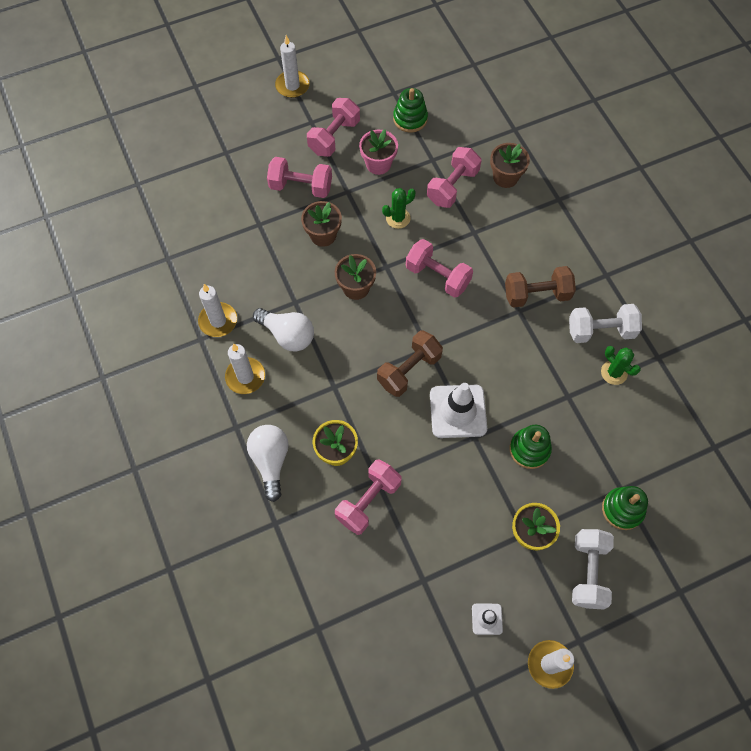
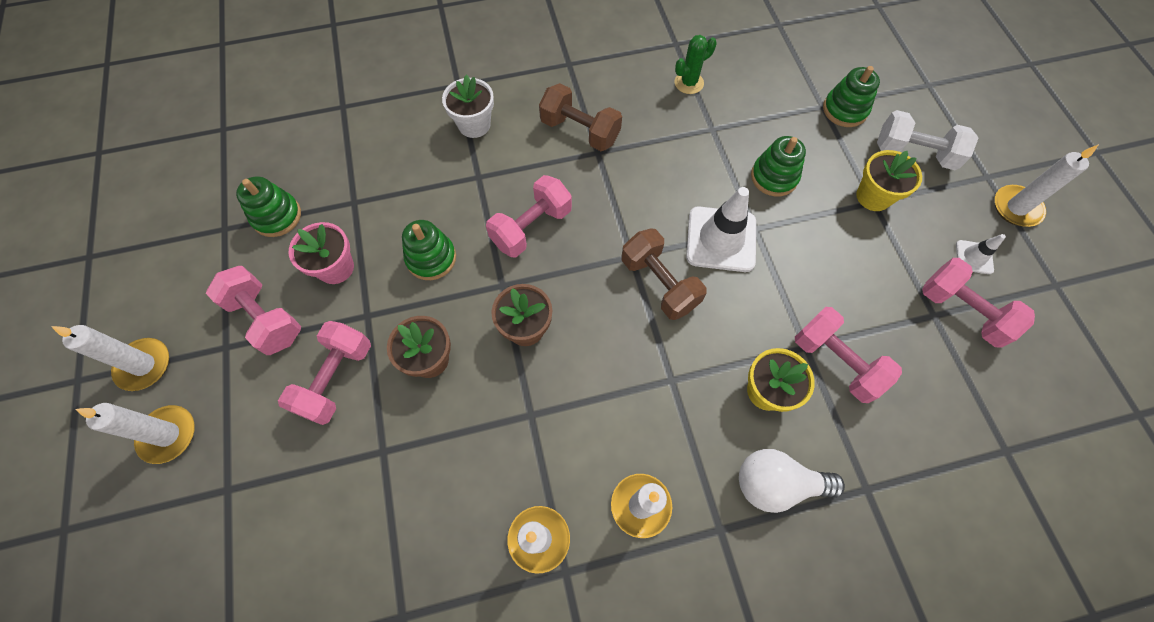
camera: 80 degrees left, 0 degrees up
white light bulb [253,308,314,352] -> none
green cactus [382,188,416,229] -> green stacking toy [402,220,456,280]
pink dumbbell [427,147,482,208] -> pink dumbbell moved to [922,258,1035,347]
brown flower pot [490,143,530,188] -> none
brown dumbbell [505,266,576,308] -> brown dumbbell turned 60 degrees counterclockwise [539,83,622,151]
white dumbbell [569,304,642,343] -> none
none -> white candle [75,403,195,464]
none -> white flower pot [442,74,494,138]

